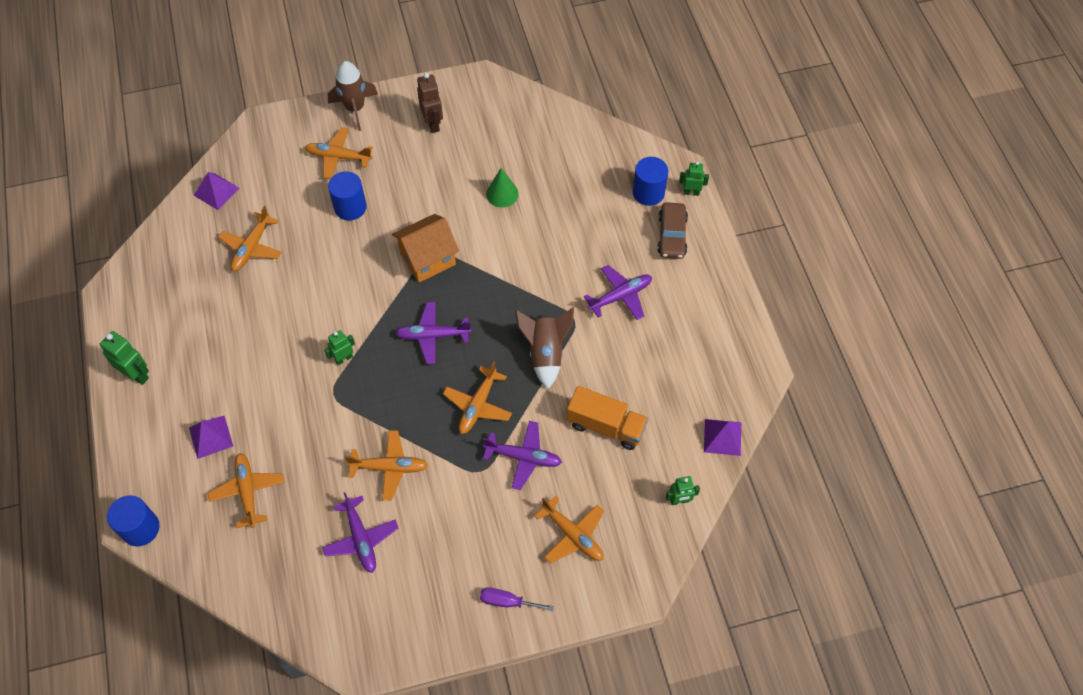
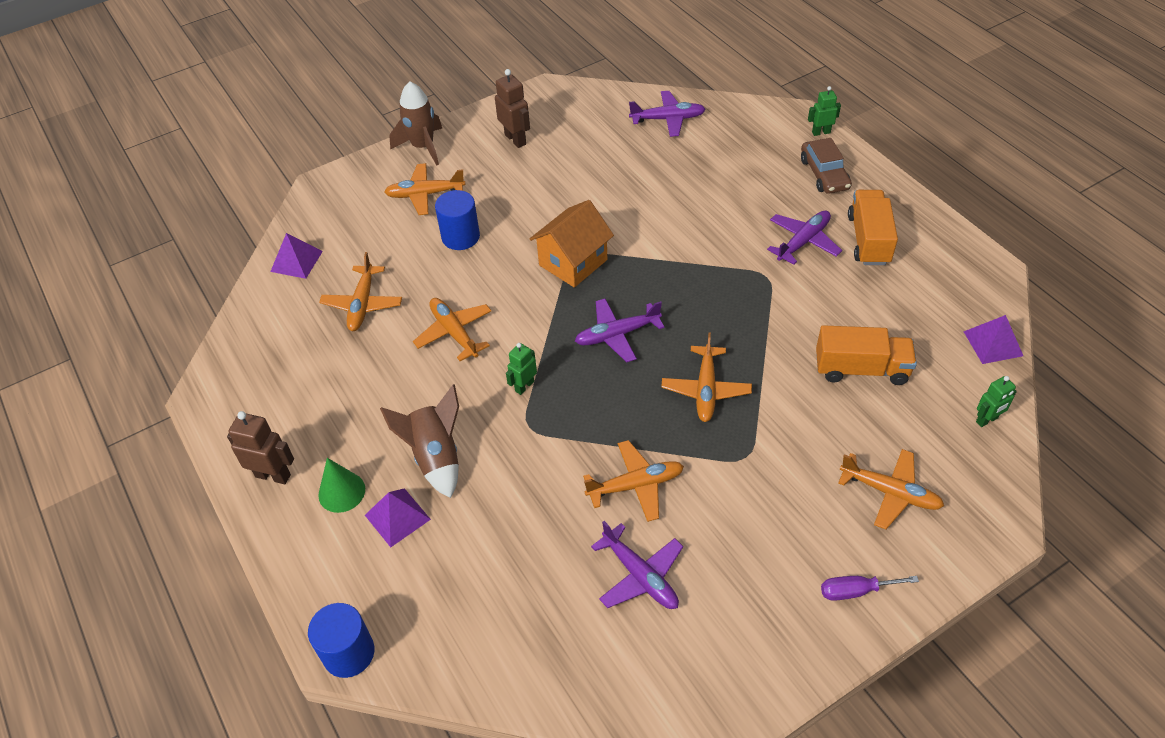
camera: 15 degrees left, 10 degrees down
green robot [100,331,149,385] -> brown robot [227,411,294,484]
orange plane [208,453,284,528] -> orange plane moved to [413,298,492,361]
purple plane [483,421,562,490] -> purple plane moved to [629,91,706,137]
green cone [486,168,519,207] -> green cone moved to [318,458,365,513]
brown rocket [515,307,574,389] -> brown rocket moved to [380,384,459,498]
blue cylinder [633,157,668,206] -> none
none -> orange truck [848,190,898,265]

